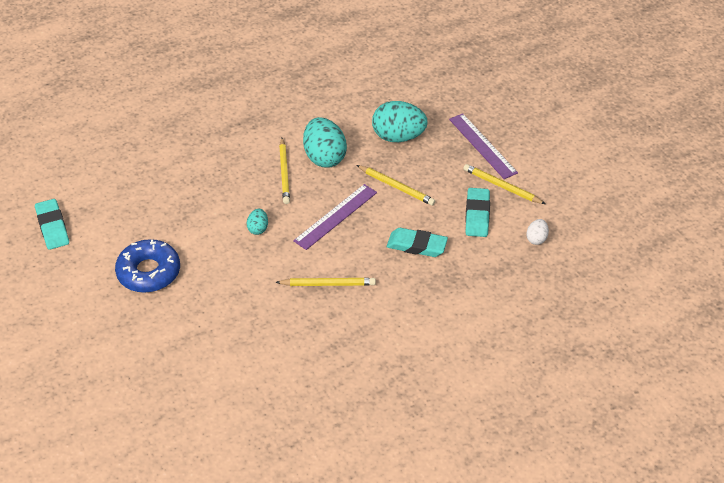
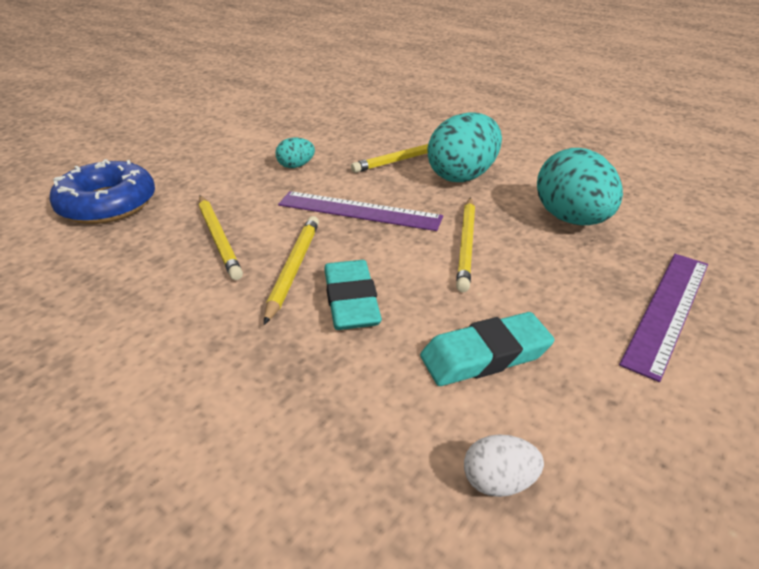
camera: 65 degrees right, 10 degrees down
turquoise eraser [35,199,69,250] -> none
blue donut [115,239,180,293] -> blue donut moved to [49,159,155,224]
yellow pencil [463,164,545,204] -> yellow pencil moved to [264,216,319,325]

